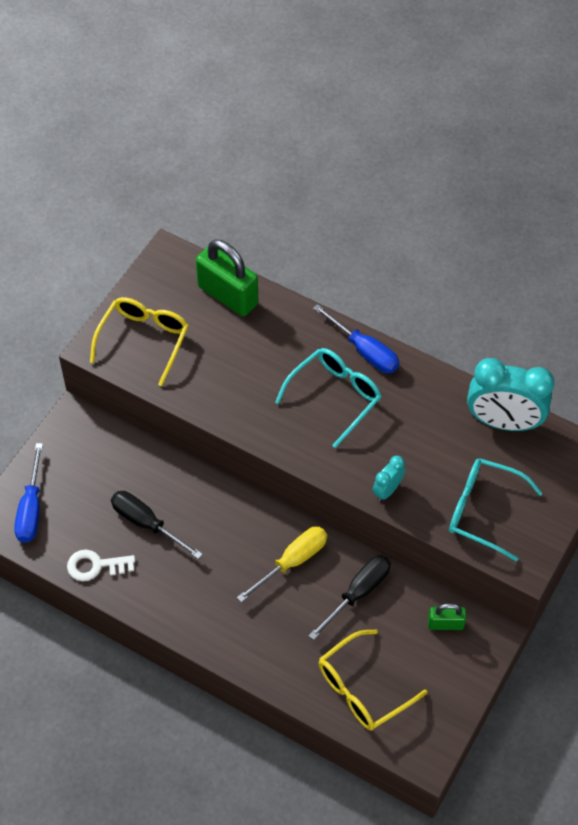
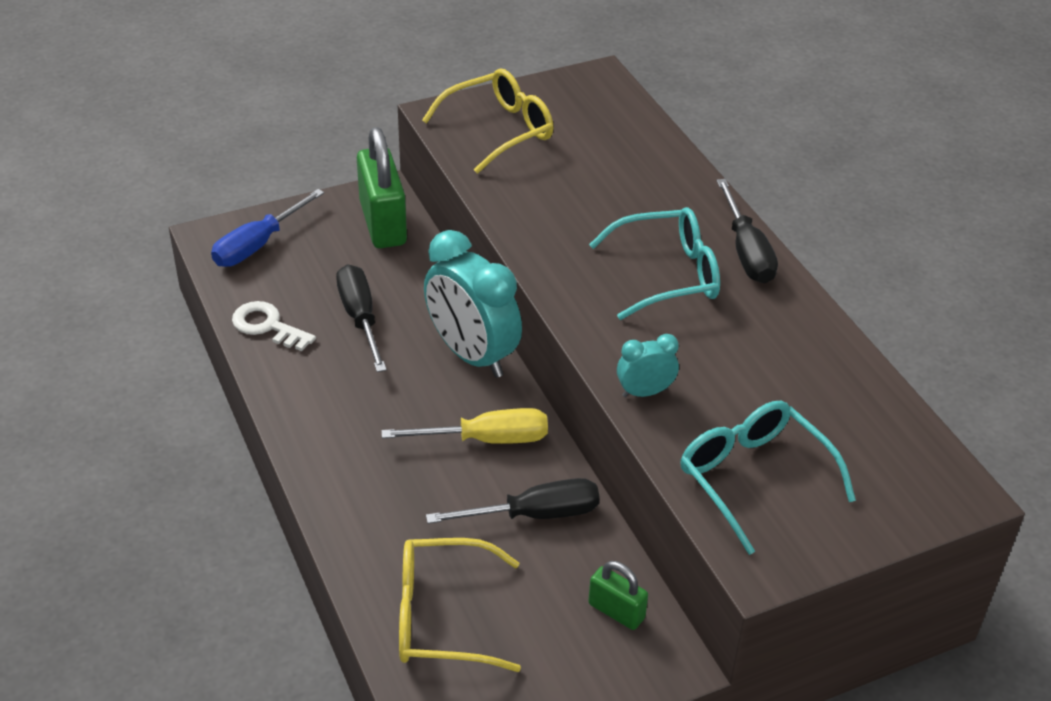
camera: 35 degrees right, 15 degrees down
green padlock [196,239,258,316] -> green padlock moved to [357,127,407,248]
blue screwdriver [313,304,399,373] -> black screwdriver [716,179,778,283]
turquoise clock [467,358,554,431] -> turquoise clock moved to [424,230,522,378]

